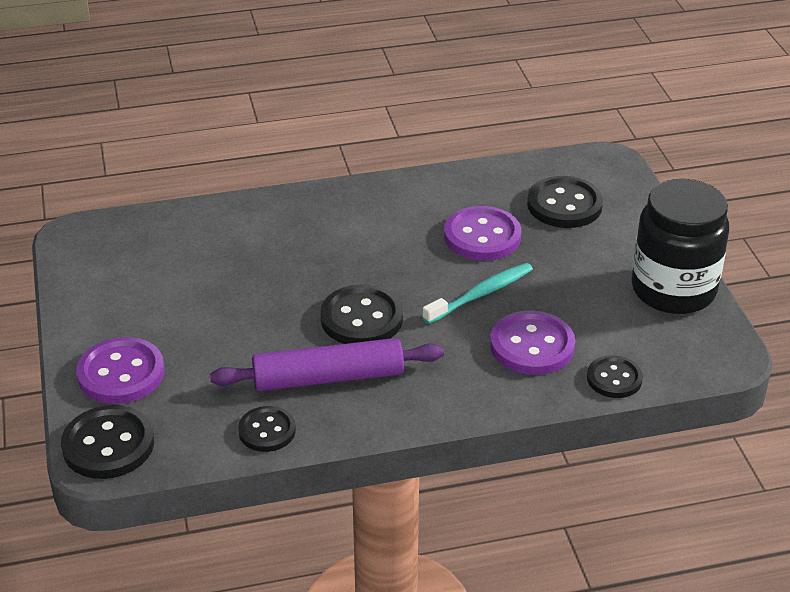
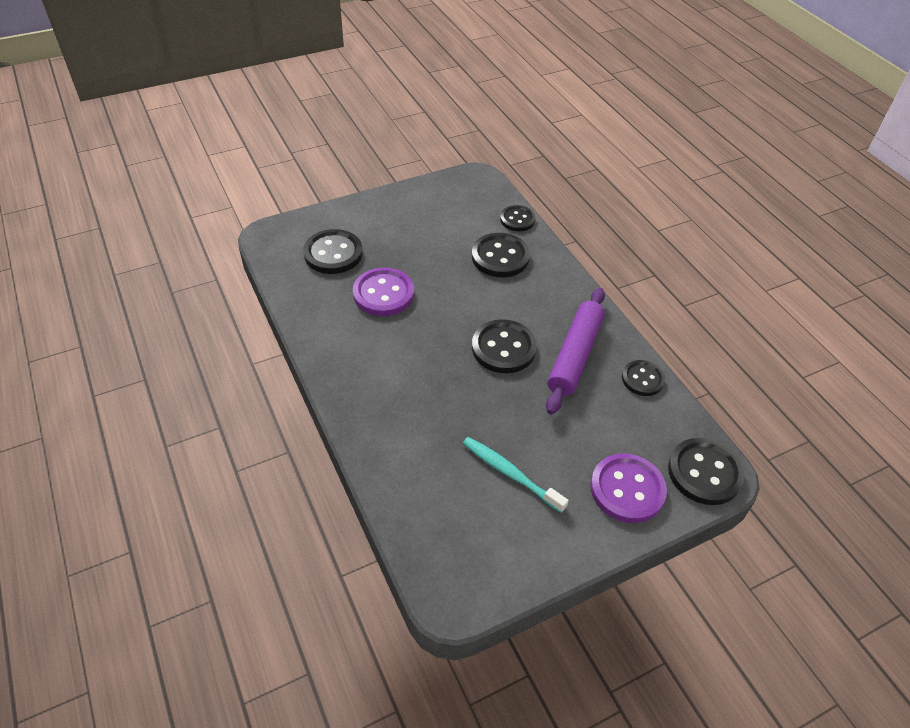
camera: 105 degrees left, 10 degrees up
purple rolling pin [210,338,444,391] -> purple rolling pin turned 45 degrees clockwise [546,288,605,415]
turquoise toothbrush [422,263,533,324] -> turquoise toothbrush moved to [463,437,569,513]
purple button [490,311,575,375] -> black button [472,233,530,277]
black jar [631,179,729,314] -> none

